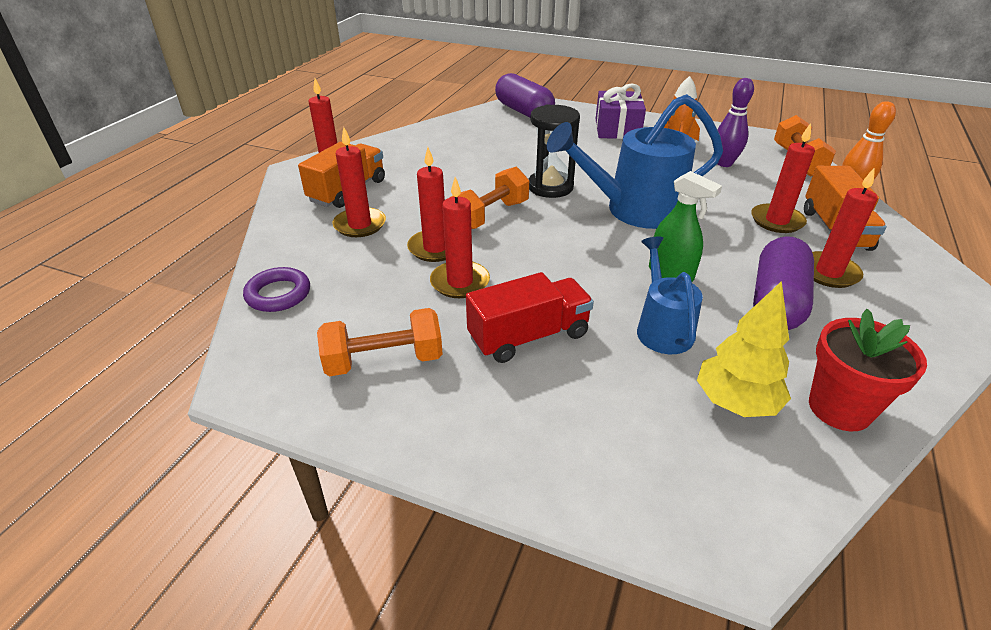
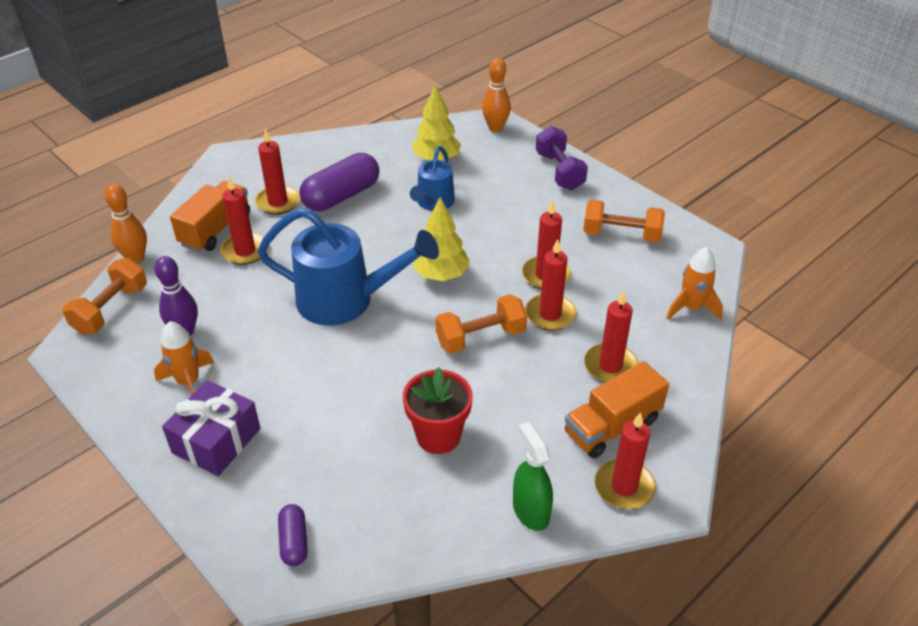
camera: 155 degrees left, 5 degrees up
purple ring [243,267,310,312] -> orange rocket [666,247,723,320]
red truck [466,272,594,363] -> none
purple capsule [495,73,555,118] -> purple capsule [278,504,308,566], size x0.52
black hourglass [529,104,580,198] -> none
green spray bottle [649,171,722,282] -> green spray bottle moved to [513,422,553,531]
red flower pot [809,309,927,431] -> red flower pot moved to [403,367,473,454]
none -> yellow tree [413,197,470,281]
none -> orange bowling pin [482,58,511,132]
none -> purple dumbbell [536,126,588,190]

